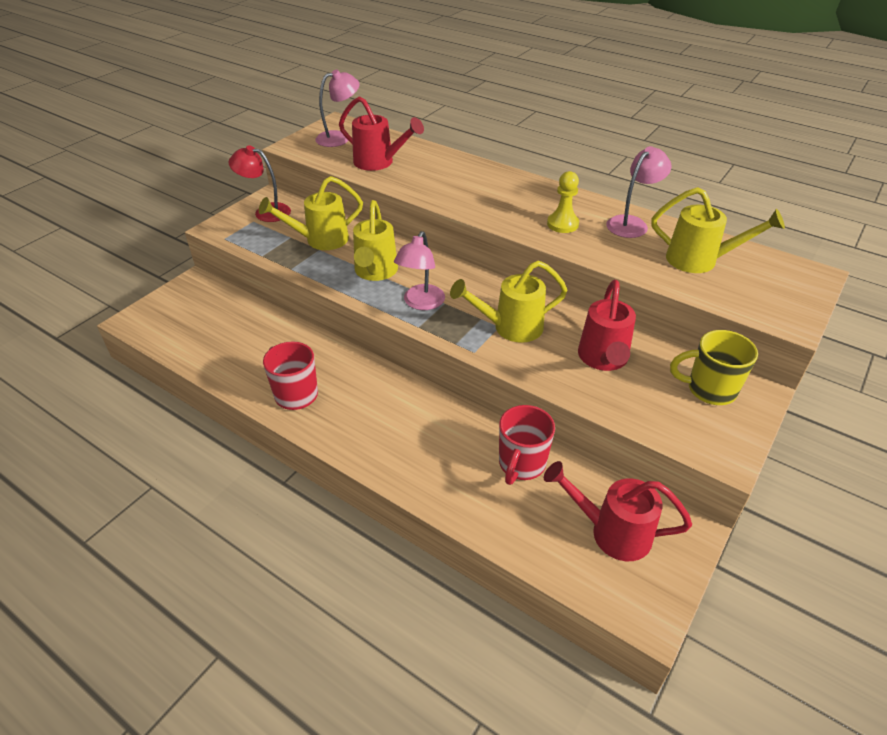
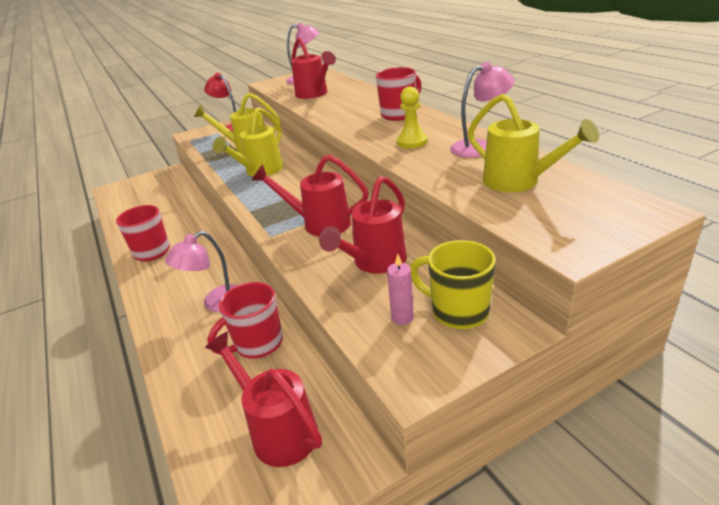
camera: 30 degrees right, 10 degrees down
pink lamp [394,231,445,310] -> pink lamp moved to [165,231,238,312]
yellow watering can [450,261,568,343] -> red watering can [252,155,369,236]
none -> red mug [376,67,421,121]
none -> pink candle [387,254,414,325]

